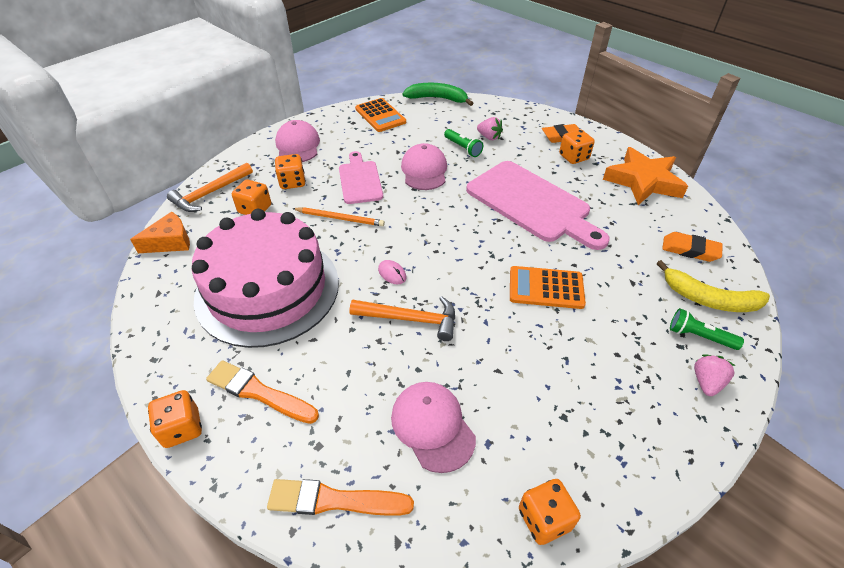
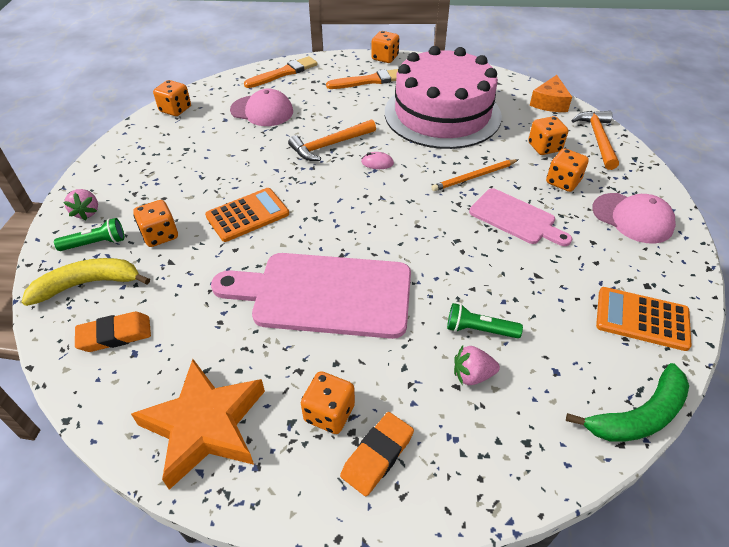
camera: 140 degrees right, 0 degrees up
pink cap [401,143,447,190] -> none
none -> orange dice [133,200,178,247]

